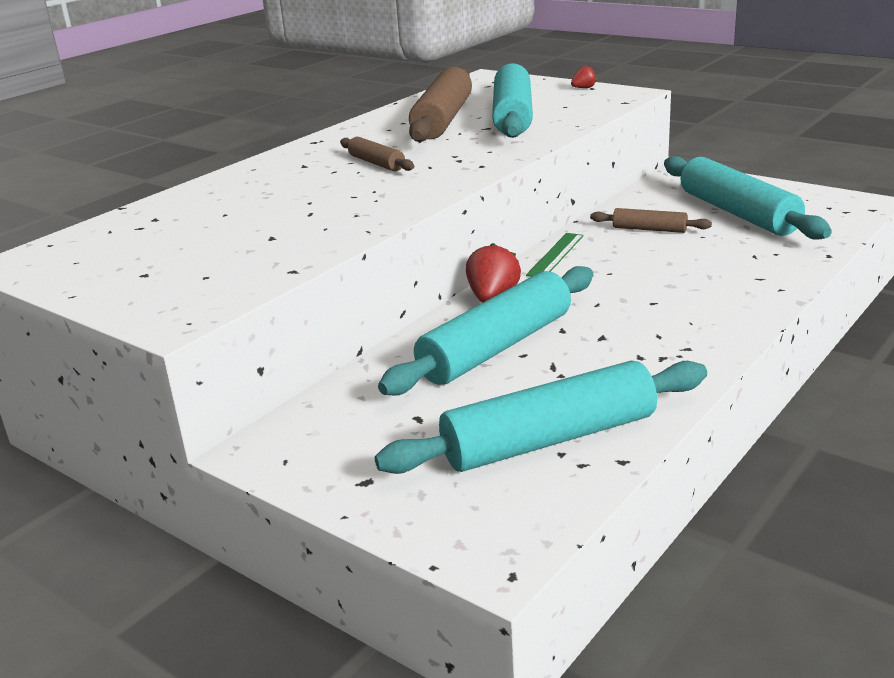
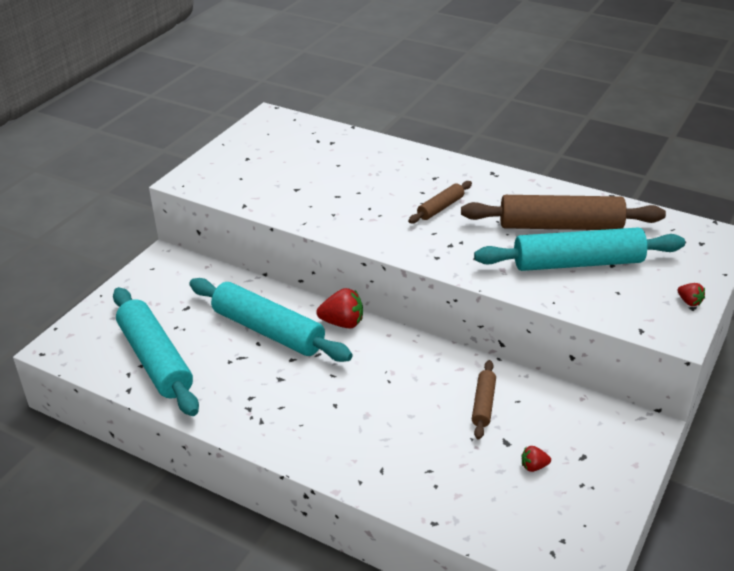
camera: 80 degrees right, 10 degrees up
green ruler [526,233,584,277] -> none
turquoise rolling pin [664,156,832,240] -> red strawberry [522,446,551,472]

